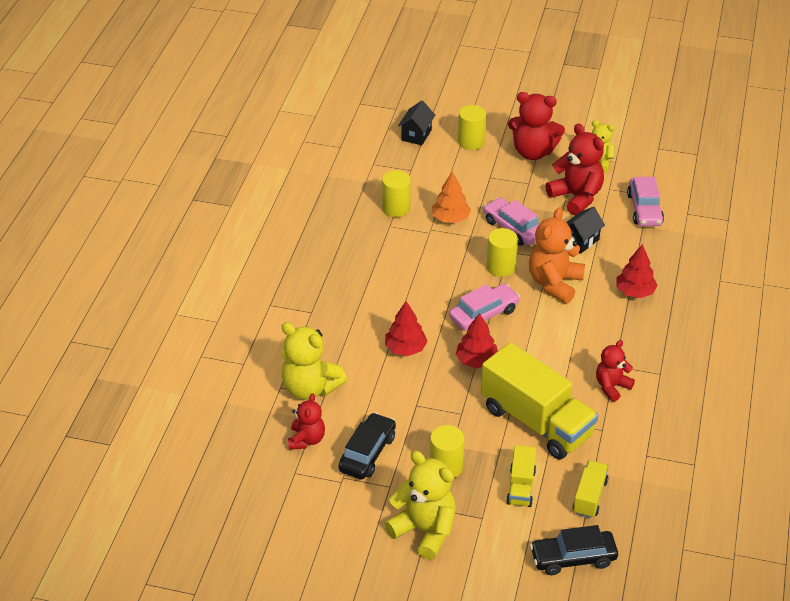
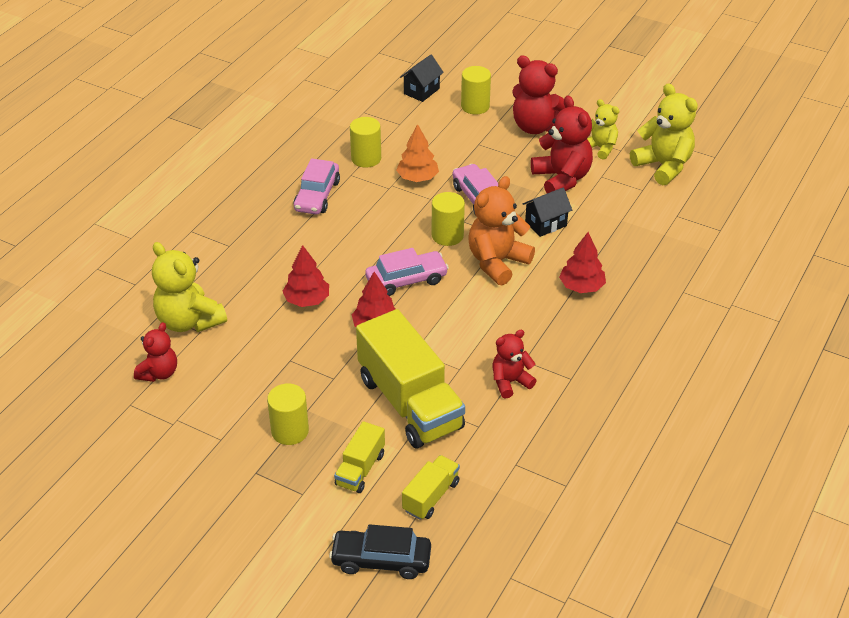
camera: 15 degrees right, 0 degrees up
black car [338,412,396,479] -> none
yellow teddy bear [384,451,456,560] -> yellow teddy bear moved to [630,83,698,185]
pink car [627,177,664,226] -> pink car moved to [293,158,340,214]

